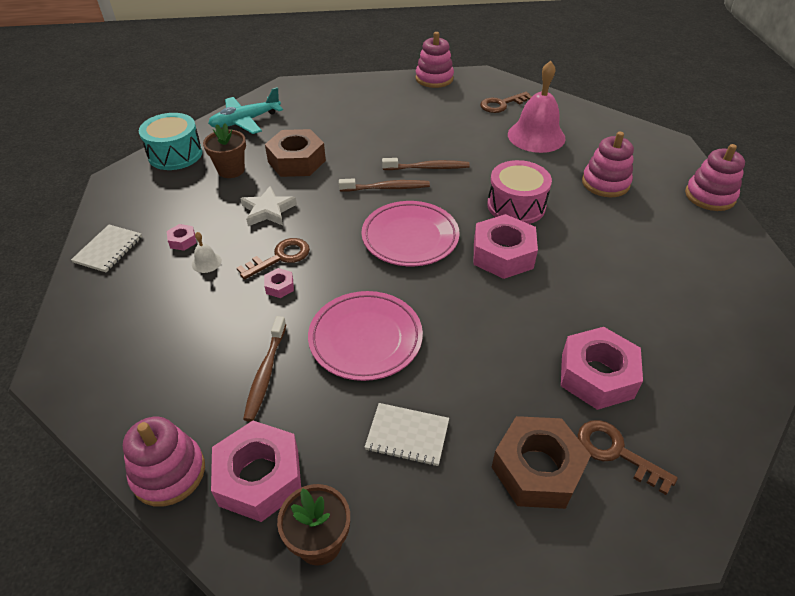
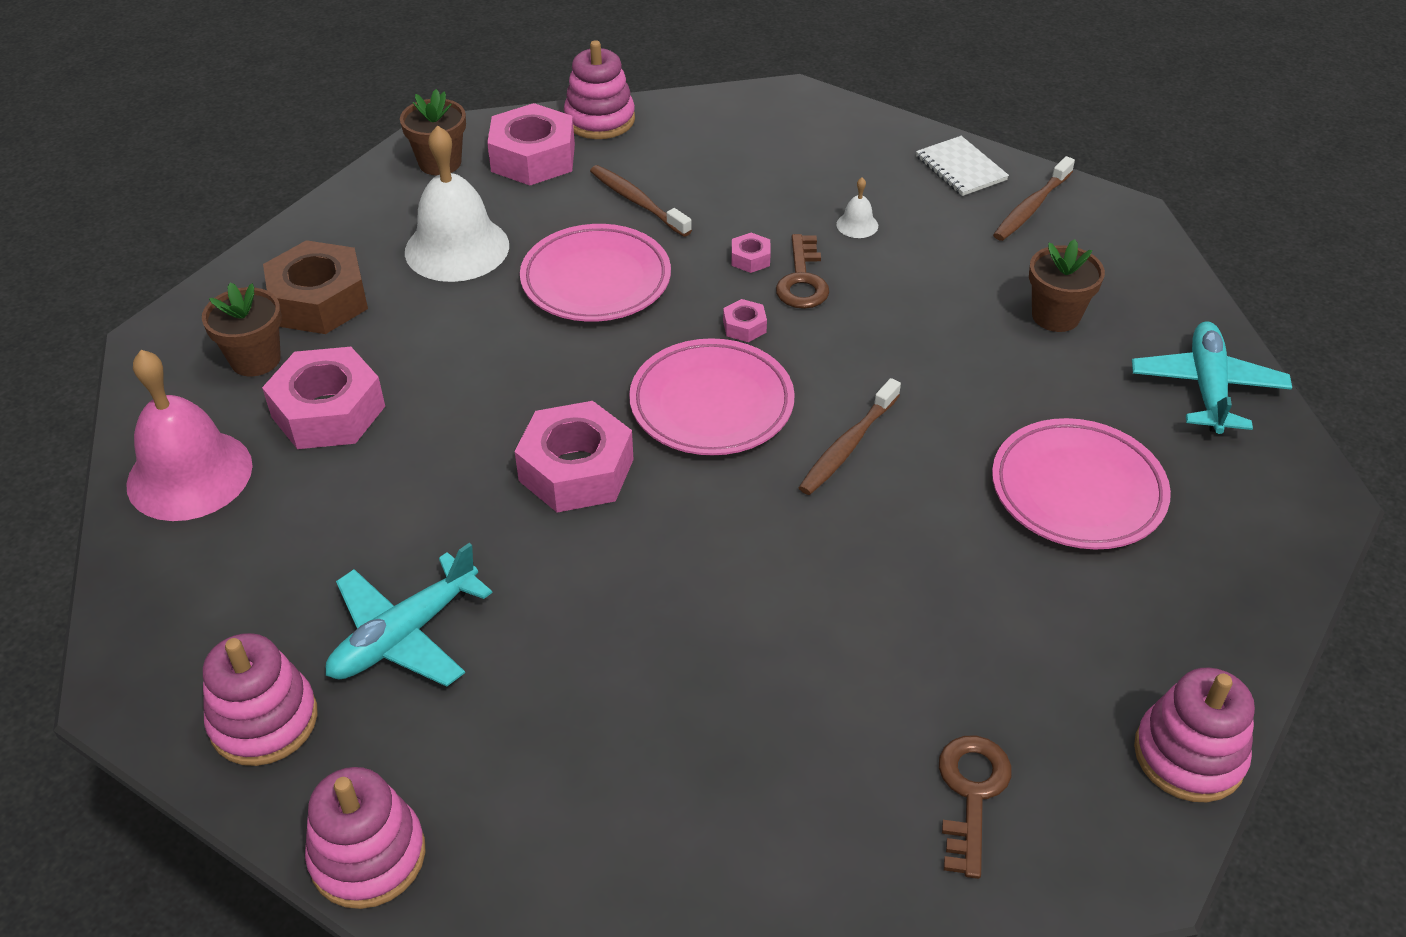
camera: 130 degrees right, 0 degrees up
turquoise drum [139,113,202,170] -> none
pink nut [167,224,196,251] -> pink nut moved to [723,299,767,342]
white star [240,186,297,226] -> none
brown nut [265,129,326,177] -> none
white notebook [365,403,449,466] -> white bell [405,125,509,282]
brown toothbrush [382,158,470,170] -> brown toothbrush moved to [993,156,1075,241]
pink drum [487,160,552,224] -> none
pink bell [508,61,566,153] -> pink bell moved to [126,350,252,521]
brown key [578,420,678,495] -> brown flower pot [202,282,282,376]
pink stacking toy [582,132,634,197] -> pink stacking toy moved to [203,633,318,766]
none -> turquoise plane [326,543,493,687]
none -> pink plate [992,418,1171,549]

